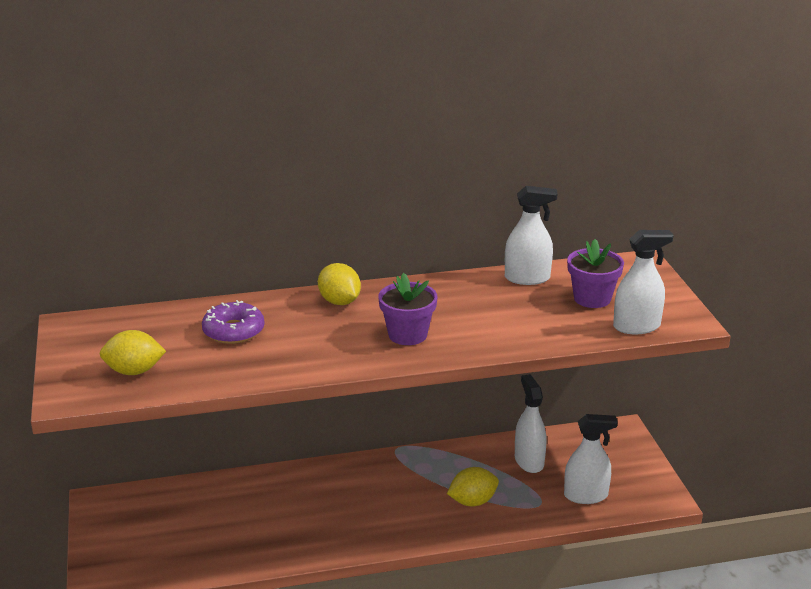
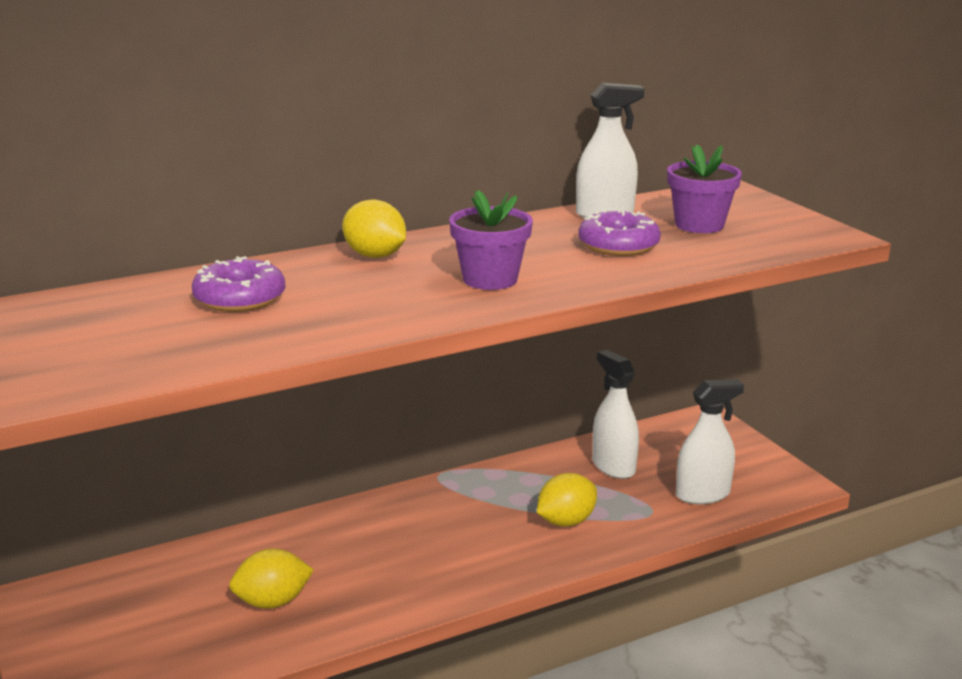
camera: 15 degrees left, 5 degrees down
yellow lemon [100,330,166,375] -> yellow lemon moved to [229,549,314,609]
white spray bottle [613,230,673,334] -> none
none -> purple donut [578,209,661,256]

